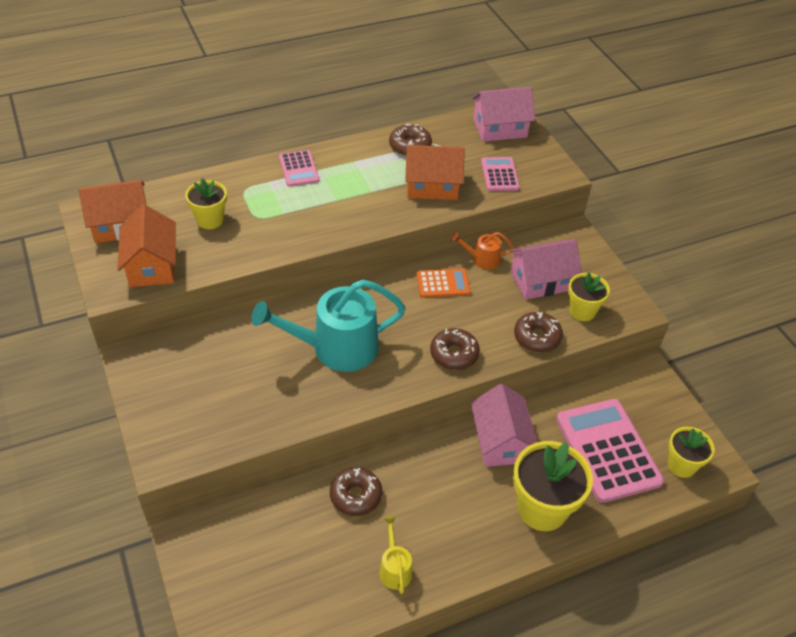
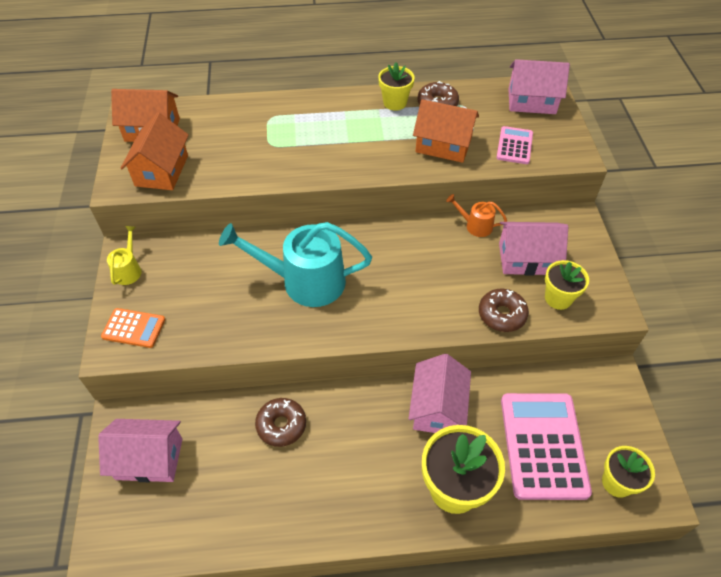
camera: 20 degrees right, 5 degrees up
yellow flower pot [185,178,227,229] -> yellow flower pot moved to [378,62,415,111]
pink calculator [279,150,319,187] -> none
yellow watering can [379,516,413,594] -> yellow watering can moved to [107,226,142,285]
orange calculator [417,268,471,298] -> orange calculator moved to [101,308,165,348]
brown donut [430,328,480,370] -> none
none -> pink house [98,419,182,482]

